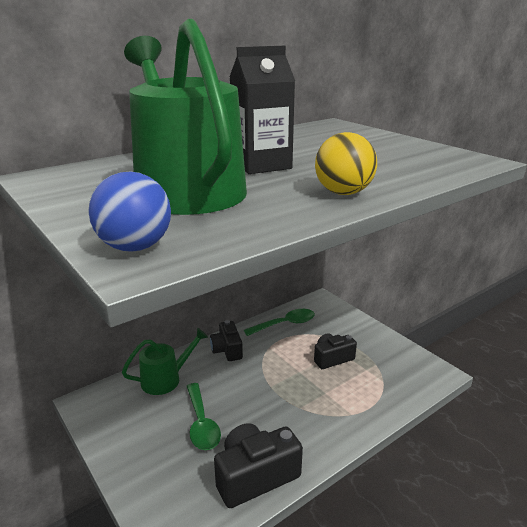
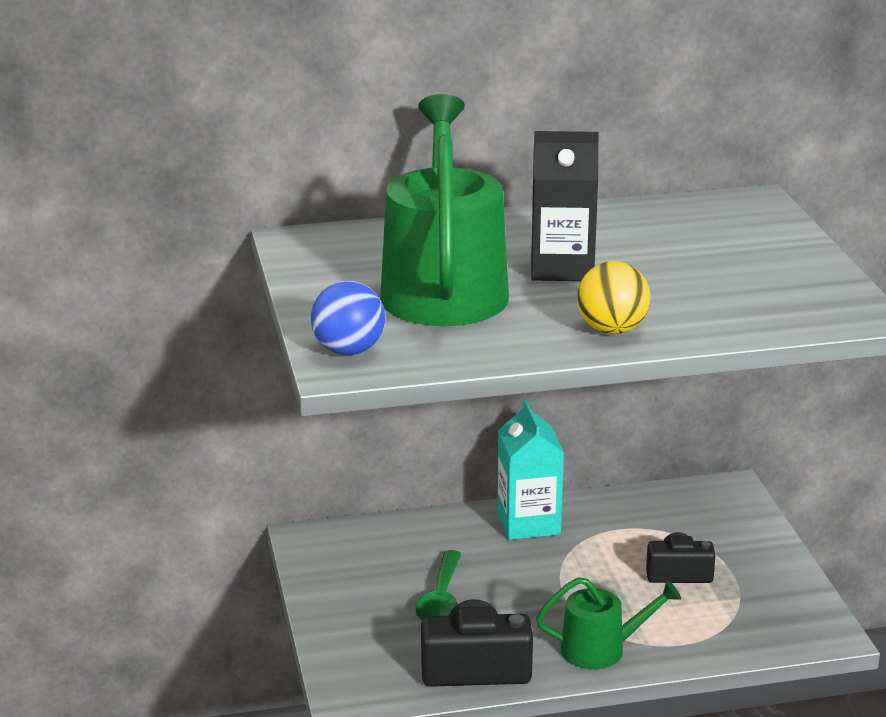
camera: 25 degrees right, 0 degrees up
green watering can [122,328,208,395] -> green watering can moved to [536,577,681,669]
black camera [210,320,243,361] -> turquoise carton [497,400,564,540]
green spoon [244,309,315,336] -> none

